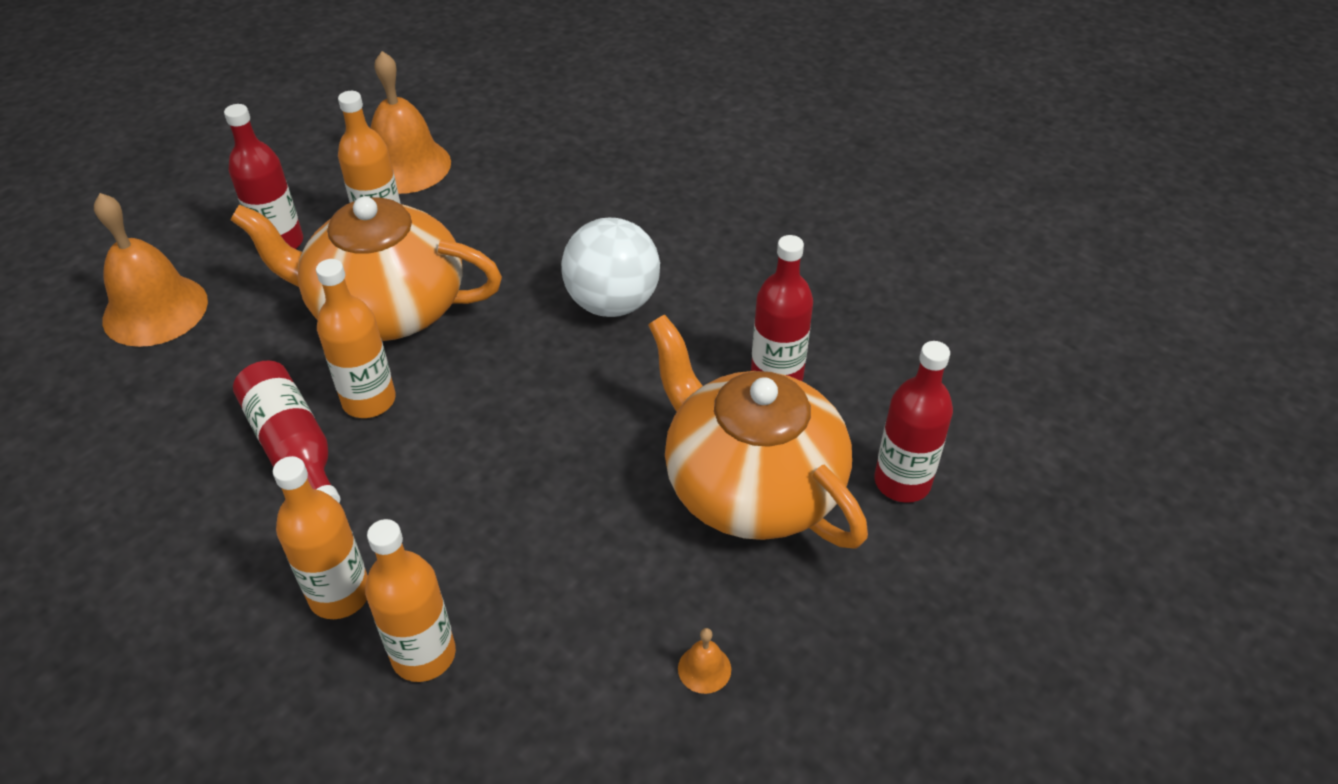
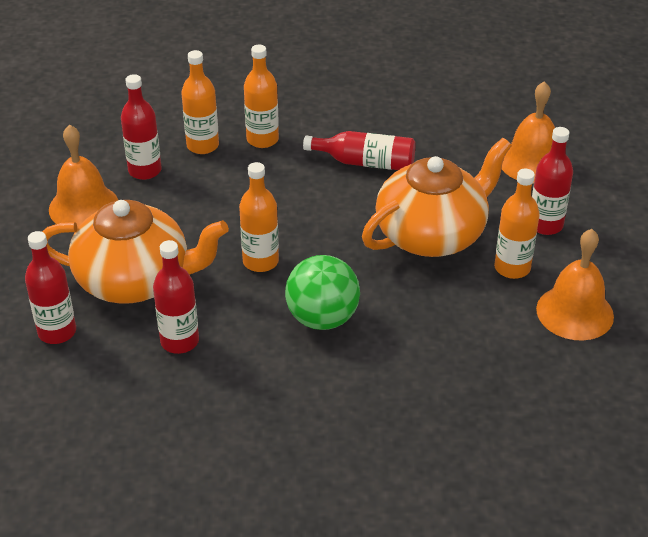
camera: 135 degrees right, 5 degrees down
orange bottle [316,259,396,418] -> orange bottle moved to [239,162,279,272]
white ball [561,218,660,317] -> green ball [285,255,360,330]
orange bell [678,628,731,694] -> orange bell [49,125,118,228], size x2.47
none -> red bottle [121,74,161,180]

